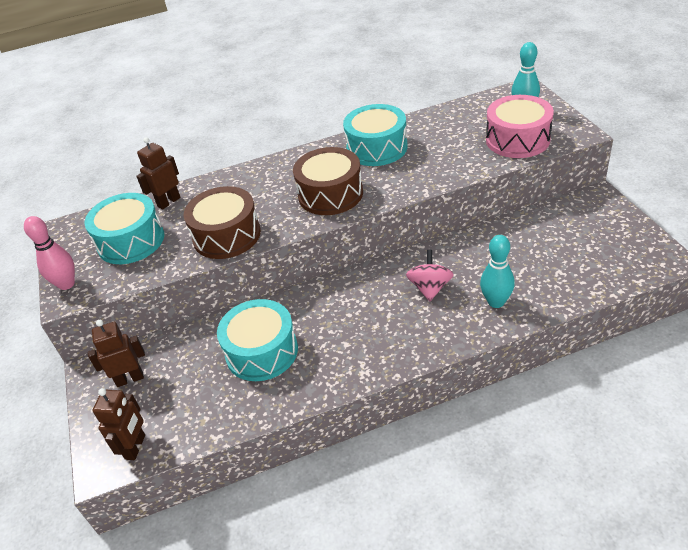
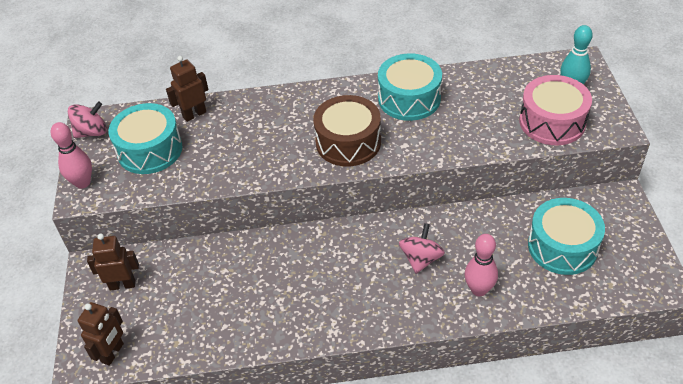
camera: 10 degrees right, 5 degrees up
brown drum [184,186,261,259] -> none
turquoise drum [217,299,298,381] -> turquoise drum moved to [528,198,605,275]
turquoise bowling pin [480,235,515,308] -> pink bowling pin [465,234,498,296]
none -> pink spinning top [68,101,107,138]

